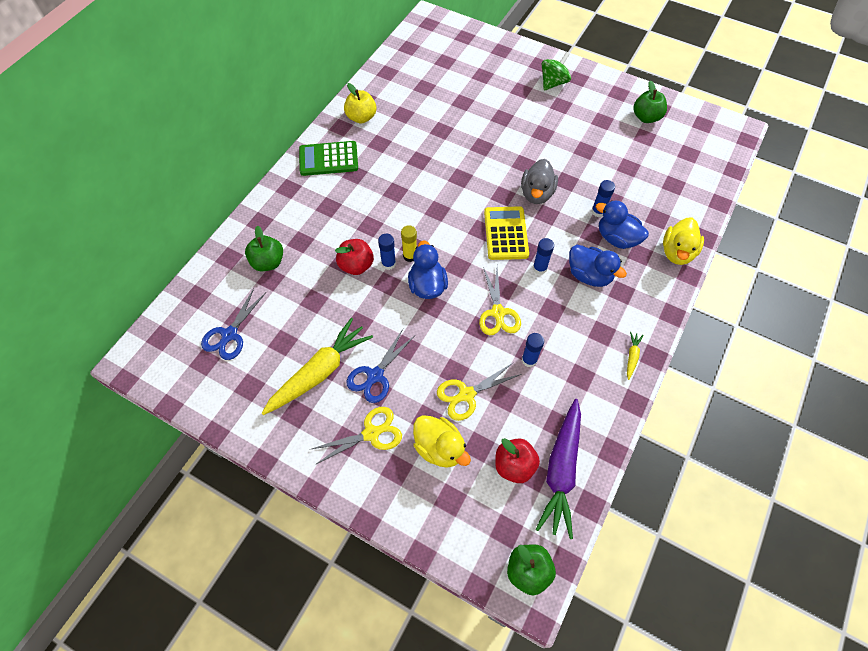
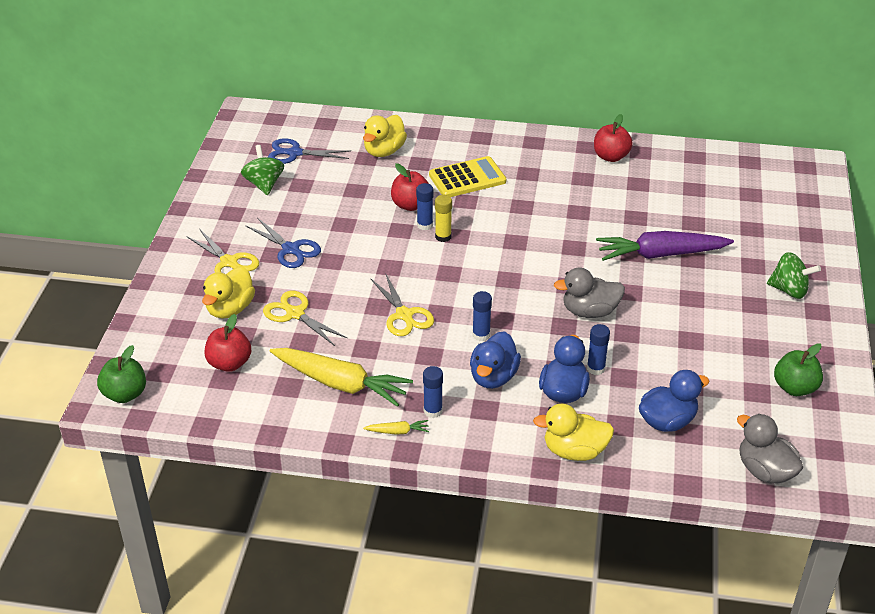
camera: 70 degrees right, 20 degrees down
green apple [245,225,283,271] -> yellow duck [363,115,407,157]
yellow carrot [262,318,373,415] -> yellow carrot moved to [270,348,413,407]
green calculator [299,141,358,176] -> none
yellow apple [344,83,376,123] -> red apple [594,114,633,162]
blue scissors [347,329,414,403] -> blue scissors turned 150 degrees counterclockwise [245,218,321,268]
blue duck [408,240,448,299] -> blue duck moved to [639,370,709,432]
yellow scissors [479,267,521,335] -> yellow scissors turned 90 degrees counterclockwise [371,273,434,336]
yellow calculator [484,206,529,260] -> yellow calculator moved to [429,156,506,197]
blue glue stick [522,333,544,367] -> blue glue stick moved to [423,366,443,418]
purple carrot [535,399,581,539] -> purple carrot moved to [596,231,734,261]
none -> green spinning top [241,145,284,195]
none -> grey duck [737,414,803,484]

